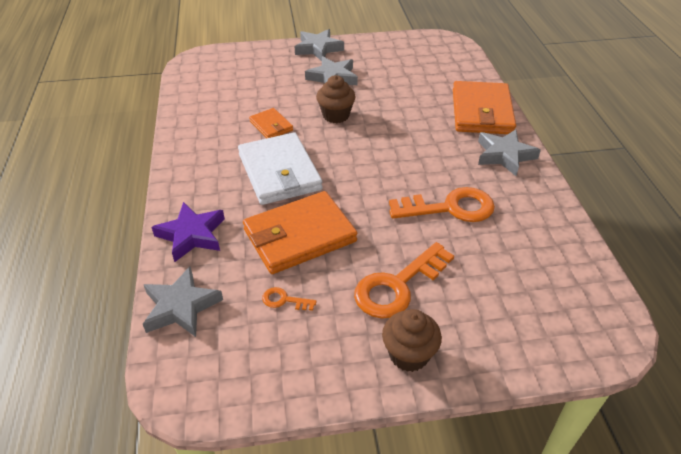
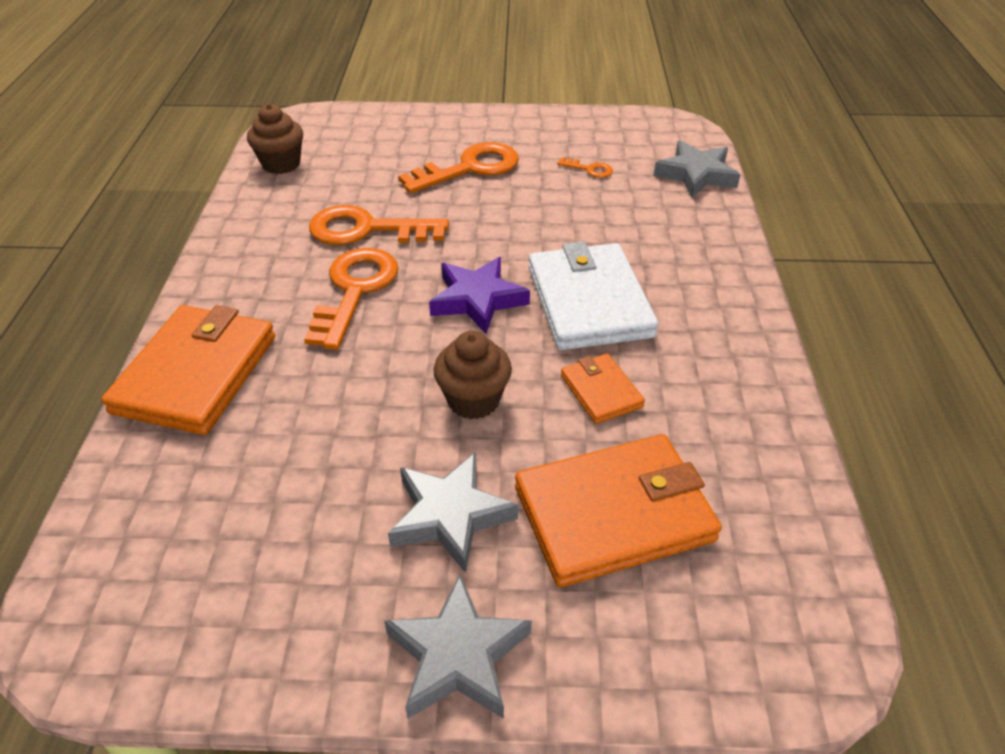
camera: 170 degrees left, 0 degrees up
purple star [151,202,225,262] -> purple star moved to [429,257,530,334]
orange wallet [243,191,357,274] -> orange wallet moved to [515,434,722,587]
brown cupcake [382,309,442,372] -> brown cupcake moved to [247,104,303,174]
grey star [478,129,541,176] -> none
none -> orange key [304,248,399,350]

